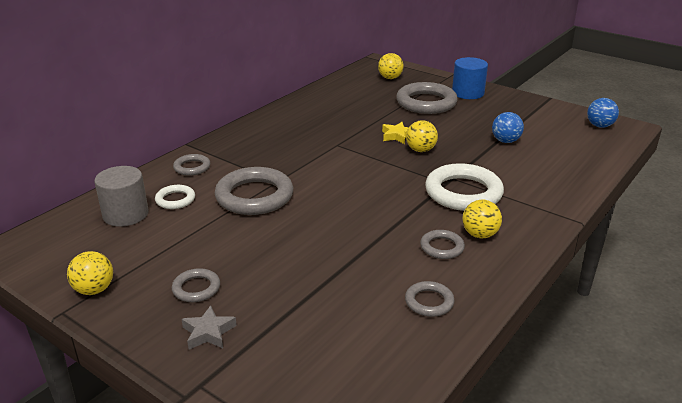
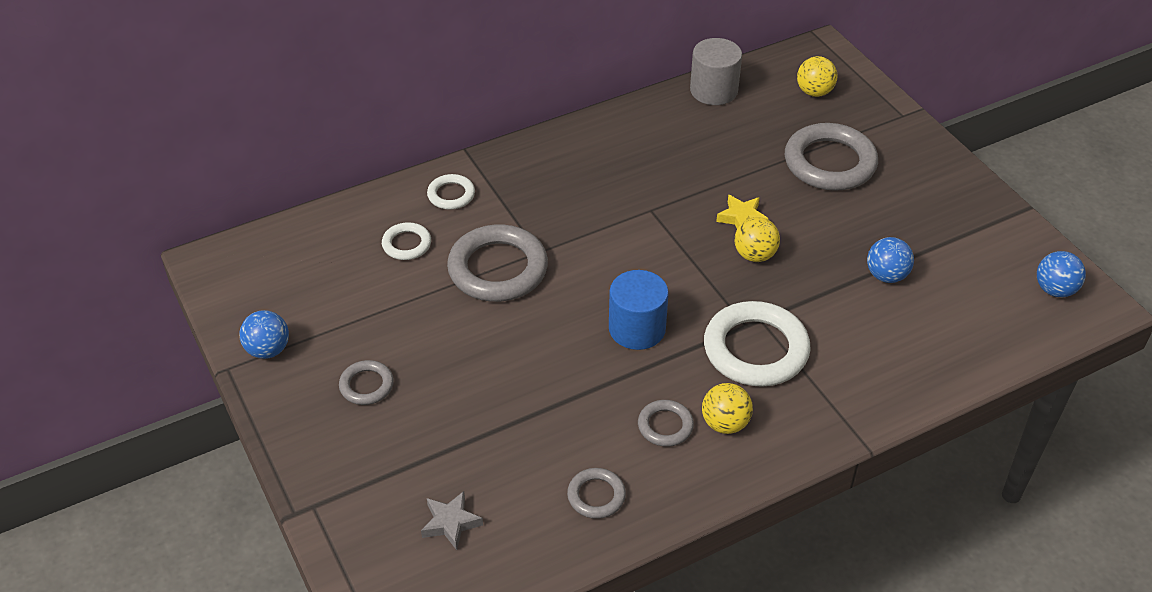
camera: 25 degrees right, 15 degrees up
yellow ball [67,251,113,295] -> blue ball [239,310,289,359]
grey cylinder [94,166,149,227] -> grey cylinder moved to [690,38,742,105]
grey ring [173,154,210,176] -> white ring [427,174,475,210]
grey star [181,305,237,350] -> grey star moved to [421,491,483,550]
blue cylinder [452,57,488,99] -> blue cylinder moved to [609,270,669,350]

